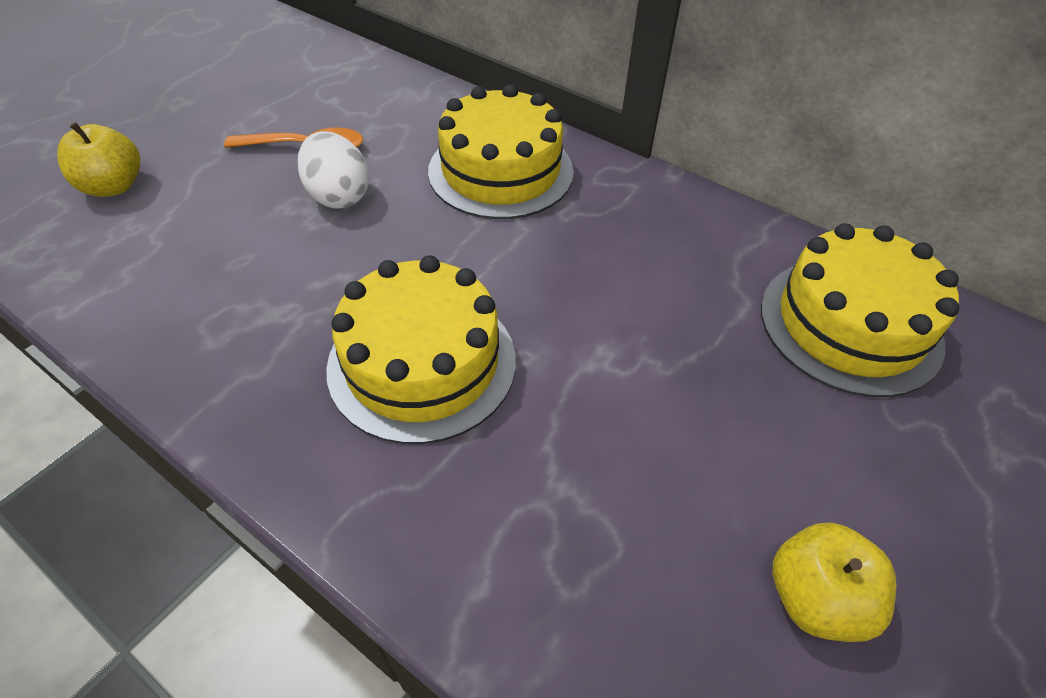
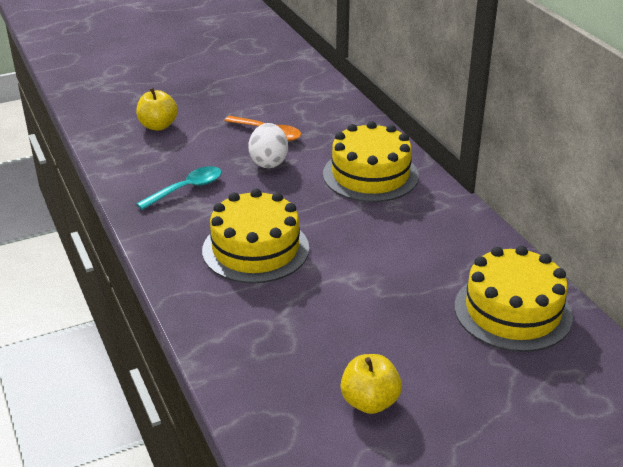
camera: 30 degrees right, 15 degrees down
none -> turquoise spoon [136,166,222,210]

